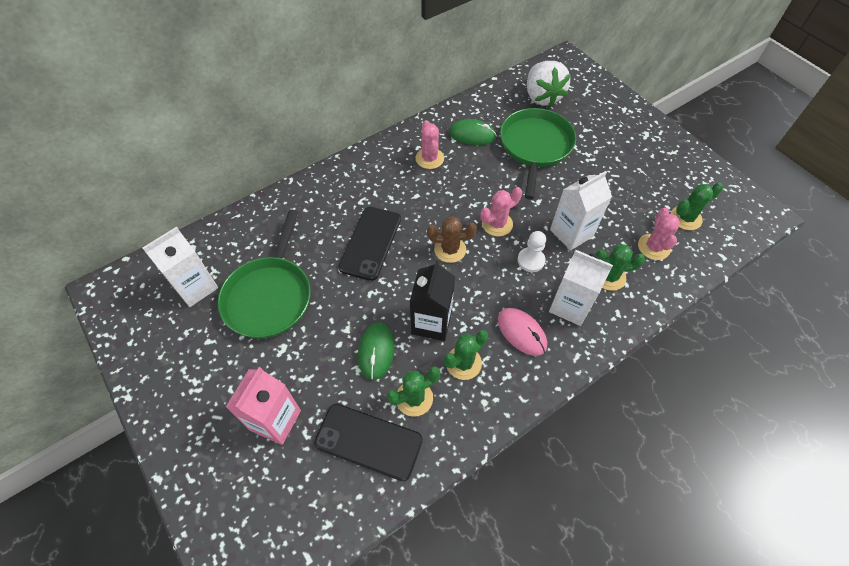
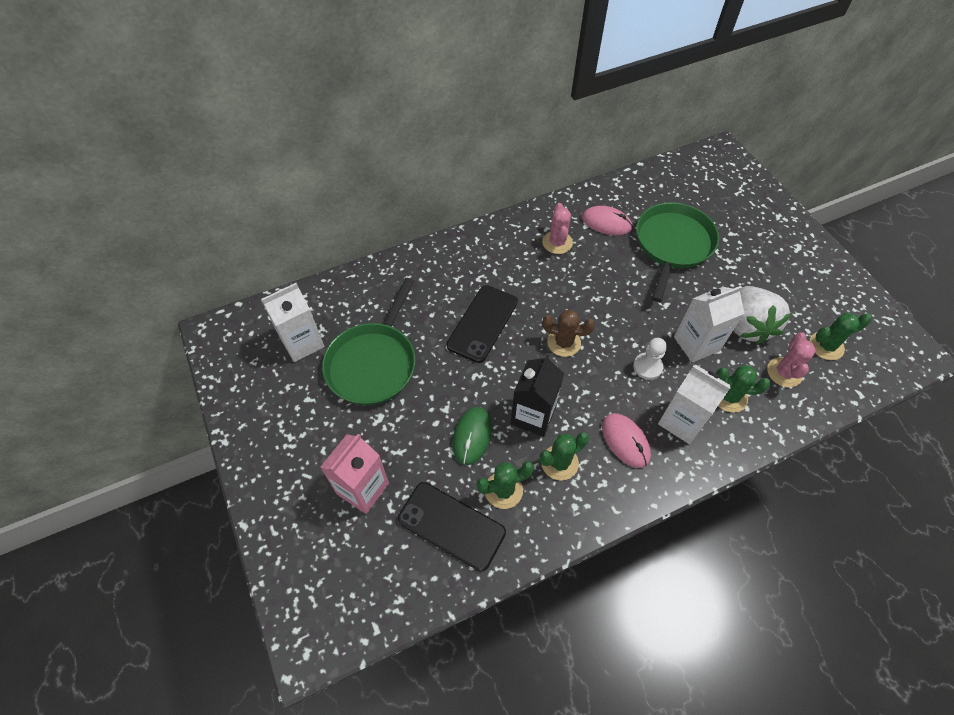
camera: 10 degrees right, 0 degrees up
green mouse [449,119,497,145] -> pink mouse [582,206,633,235]
pink cactus [480,187,522,237] -> none
white strawberry [527,61,571,107] -> white strawberry moved to [734,286,792,344]

